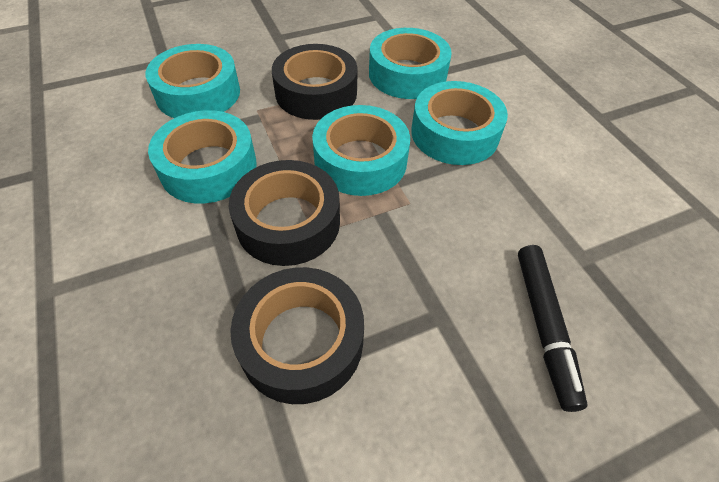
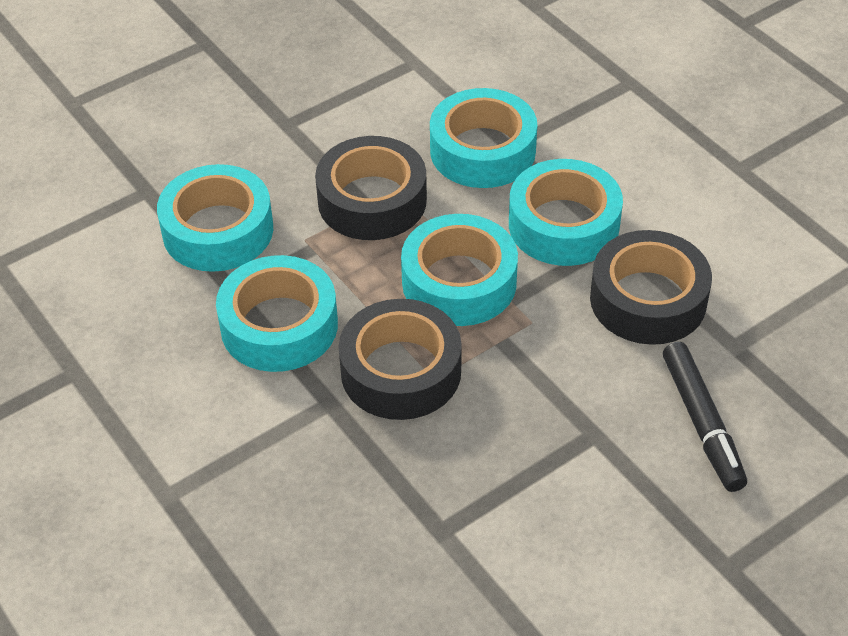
camera: 10 degrees left, 5 degrees down
black tape [230,267,364,404] -> black tape moved to [590,230,712,345]

